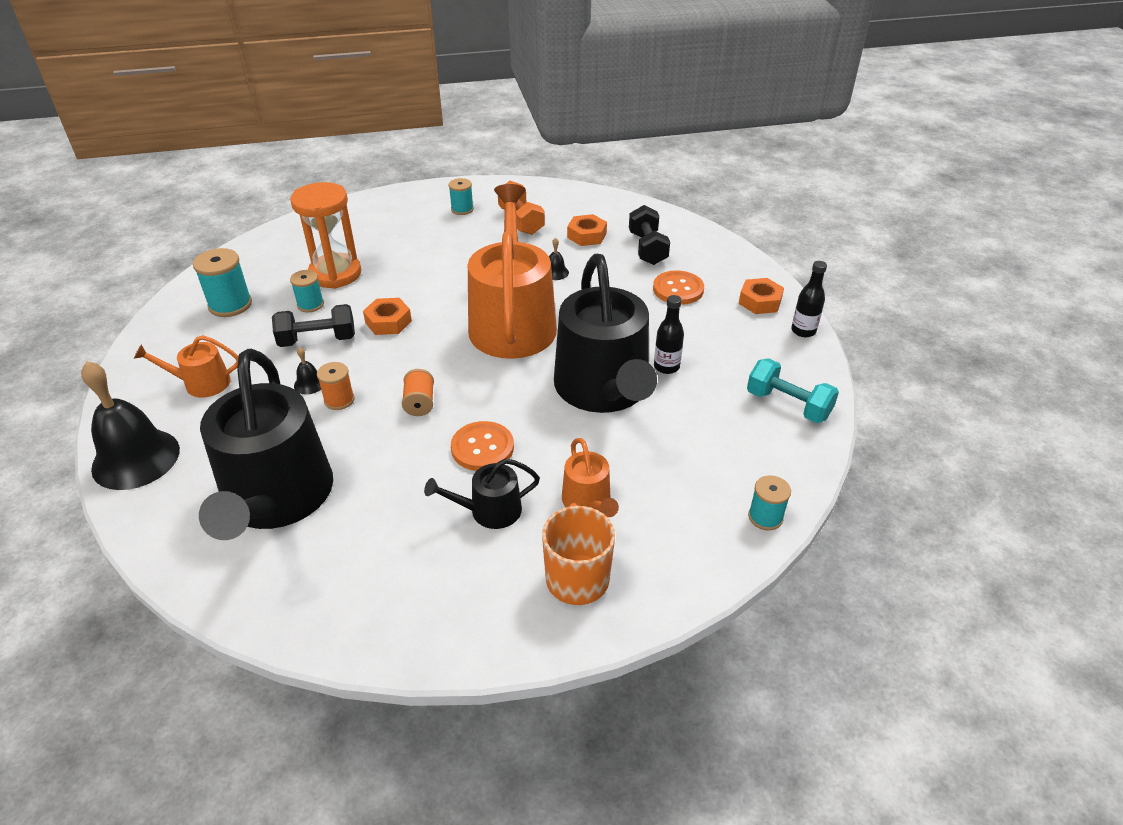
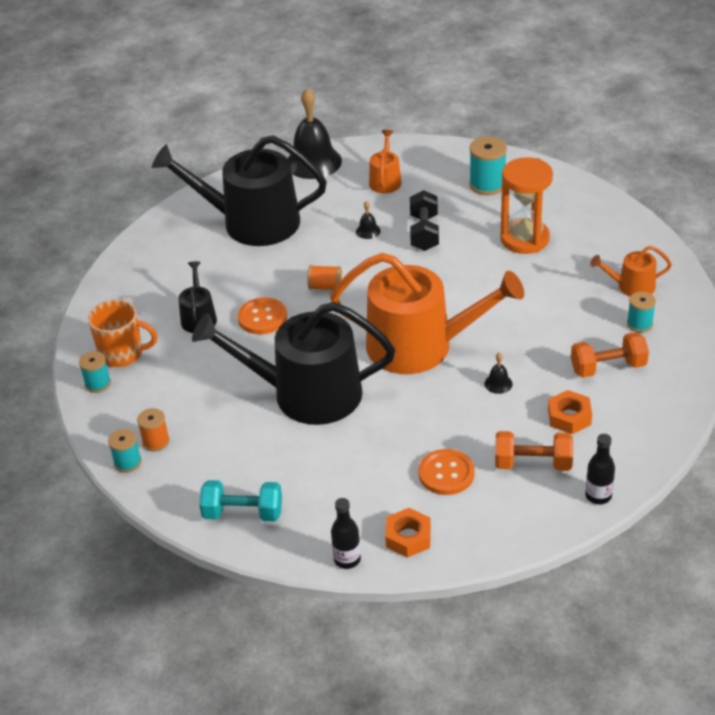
camera: 105 degrees right, 0 degrees up
turquoise spool [290,270,324,312] -> turquoise spool moved to [79,351,111,393]
orange spool [317,362,354,410] -> orange spool moved to [137,408,170,452]
orange nut [363,298,412,335] -> none
orange watering can [562,438,619,517] -> orange watering can moved to [590,246,672,297]
black dumbbell [629,205,670,265] -> orange dumbbell [495,431,573,471]
black bottle [654,295,684,374] -> black bottle moved to [585,434,615,504]
turquoise dumbbell [747,358,839,423] -> turquoise dumbbell turned 45 degrees clockwise [199,480,282,521]

